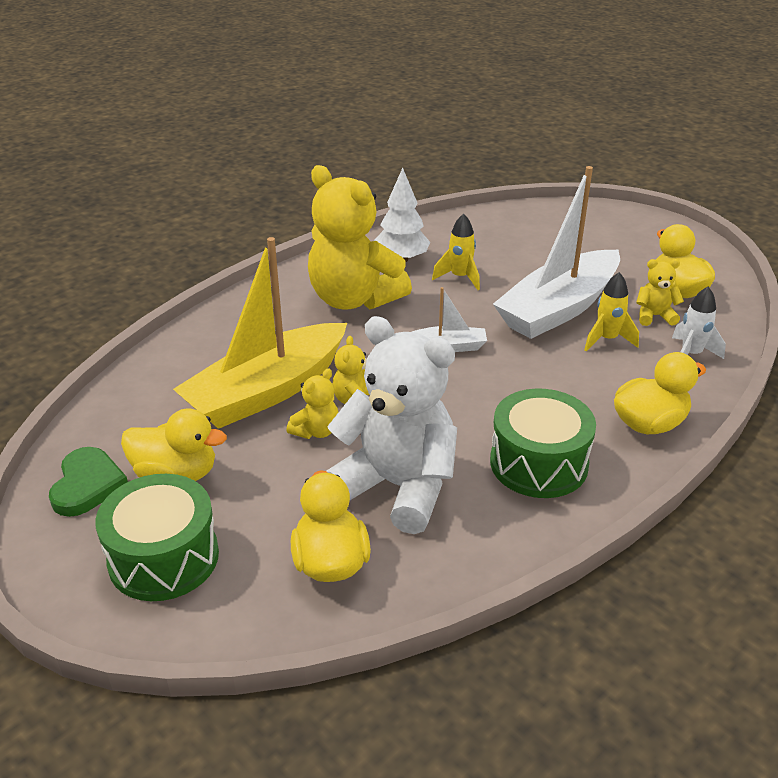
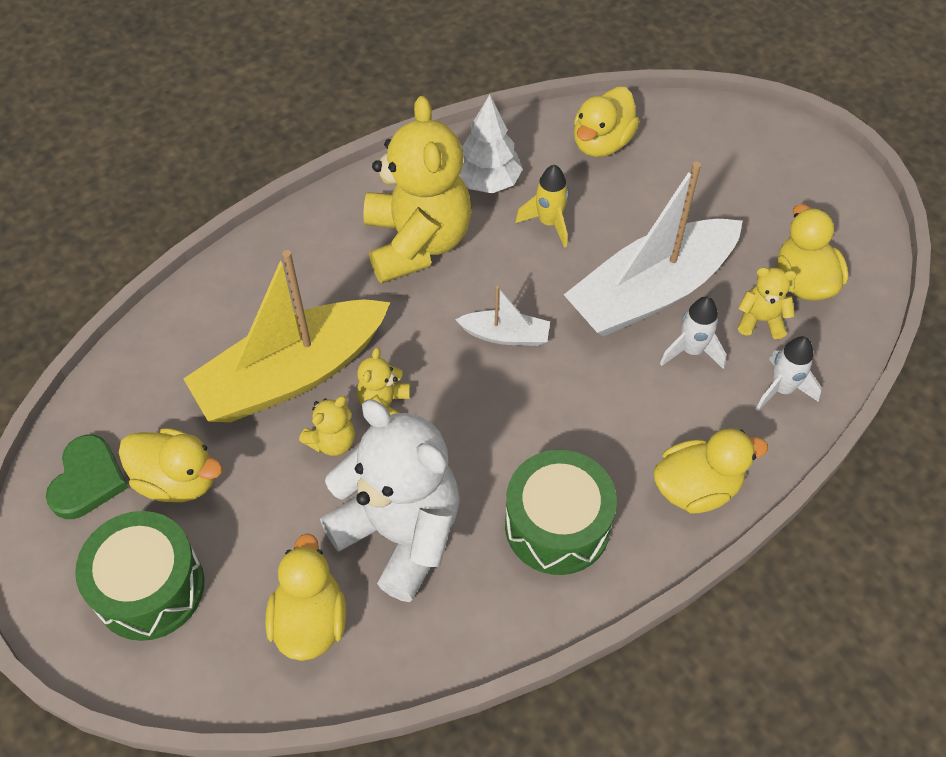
camera: 10 degrees right, 20 degrees up
yellow teddy bear [308,165,412,310] -> yellow teddy bear turned 150 degrees counterclockwise [363,96,471,284]
yellow rocket [584,272,639,351] -> white rocket [660,296,727,369]
none -> yellow duck [574,87,639,157]

